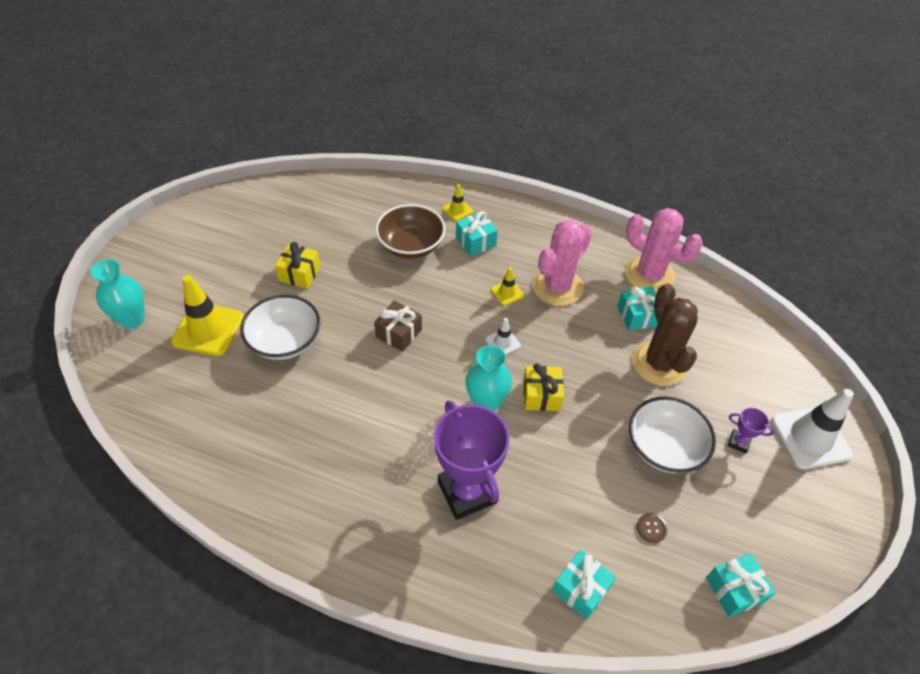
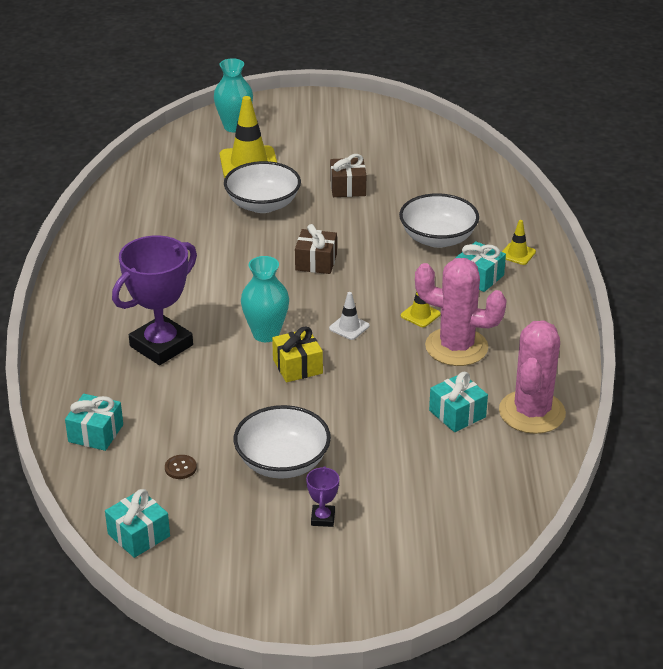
camera: 70 degrees right, 15 degrees down
yellow gift [275,242,321,289] -> brown gift [330,154,366,197]
brown bowl [375,204,445,259] -> white bowl [399,193,479,248]
brown cactus [632,284,698,386] -> none
white traffic cone [771,389,854,470] -> none

